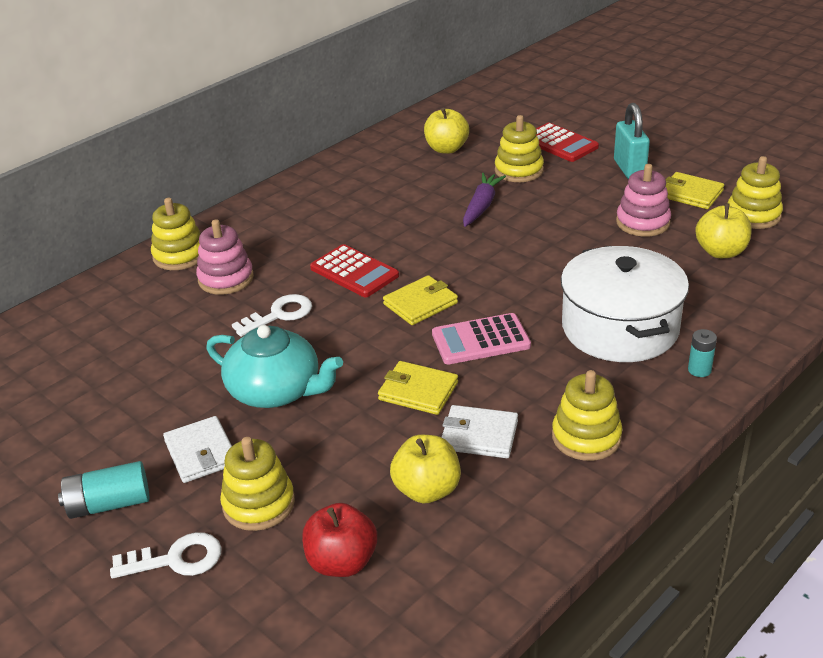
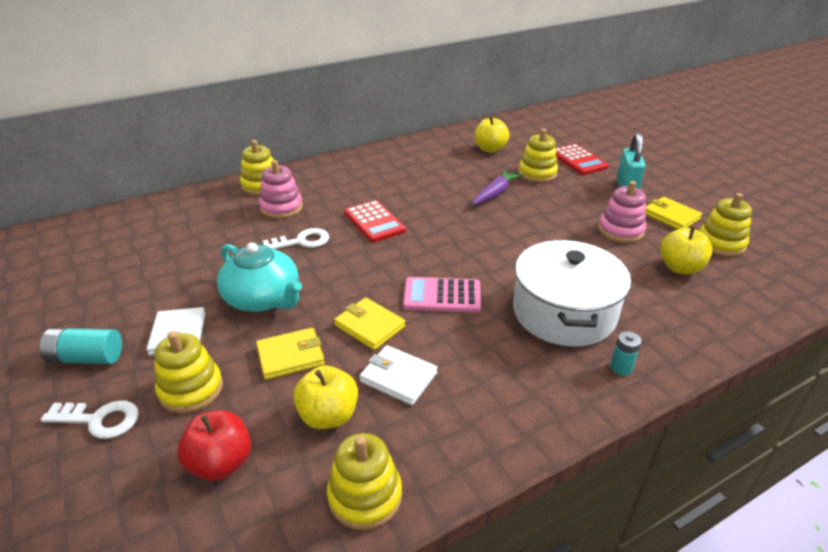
camera: 15 degrees right, 0 degrees up
yellow wallet [383,275,458,325] -> yellow wallet moved to [256,328,325,380]
yellow stacking toy [552,370,623,461] -> yellow stacking toy moved to [327,433,402,530]

